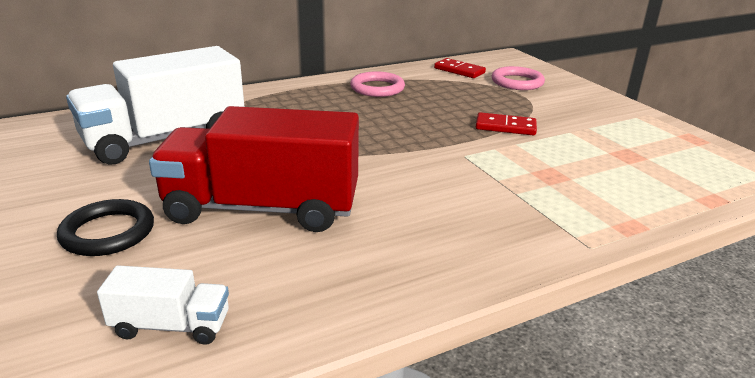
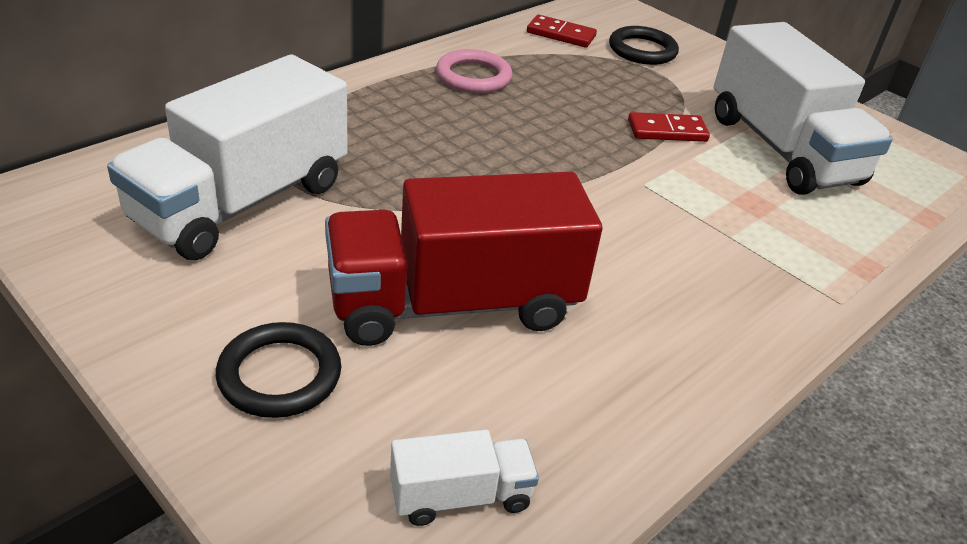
camera: 20 degrees left, 10 degrees up
pink ring [491,66,545,90] -> black ring [609,26,679,65]
none -> white truck [714,22,893,195]

